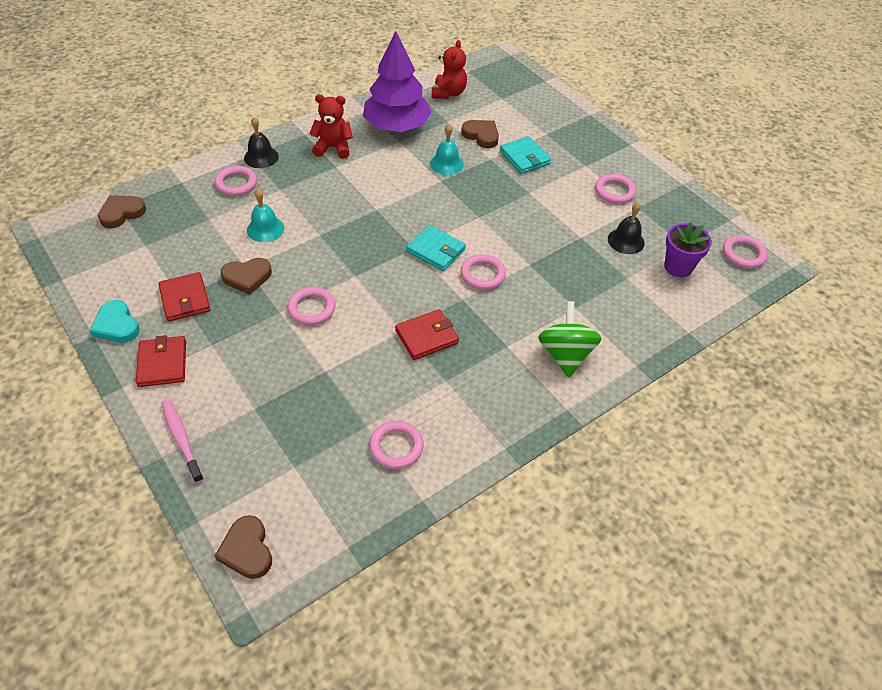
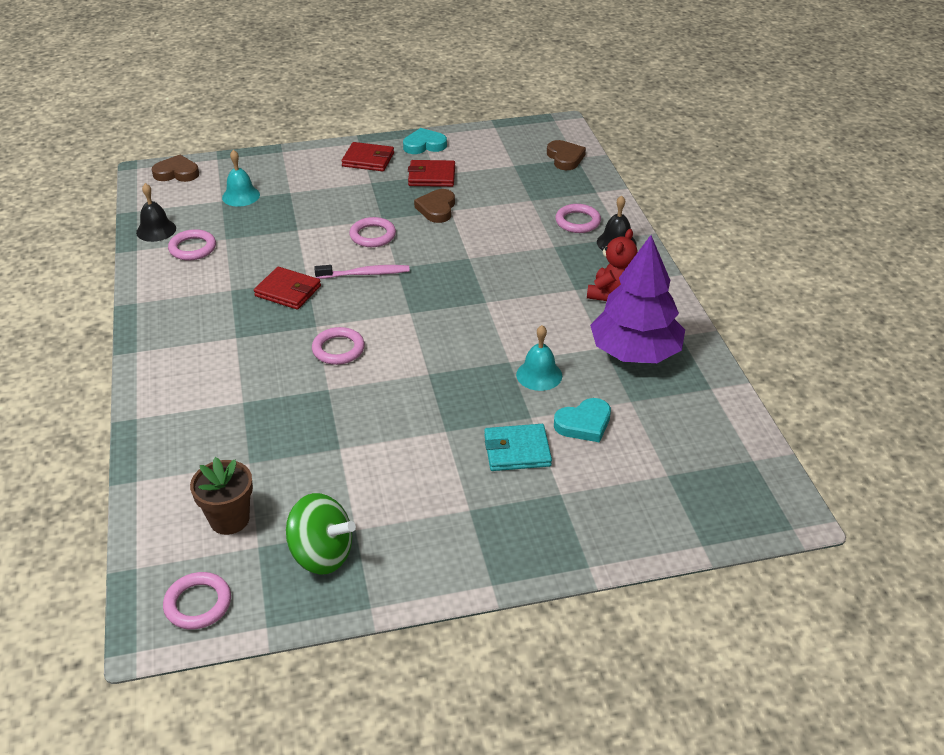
camera: 115 degrees right, 10 degrees down
pink toothbrush [161,399,204,483] -> pink toothbrush moved to [315,265,410,279]
turquoise bell [247,189,284,242] -> turquoise bell moved to [222,150,260,207]
red wallet [395,309,459,360] -> red wallet turned 60 degrees counterclockwise [254,267,321,310]
turquoise wallet [406,225,466,271] -> none
red teddy bear [432,40,467,99] -> none
brown heart [461,120,499,148] -> turquoise heart [554,398,611,443]
green spinning top [538,301,602,378] -> green spinning top moved to [286,493,356,575]
pink ring [595,174,636,204] -> none
black bell [608,202,645,254] -> black bell moved to [136,183,176,242]
purple flower pot [664,222,712,277] -> brown flower pot [190,457,253,535]

